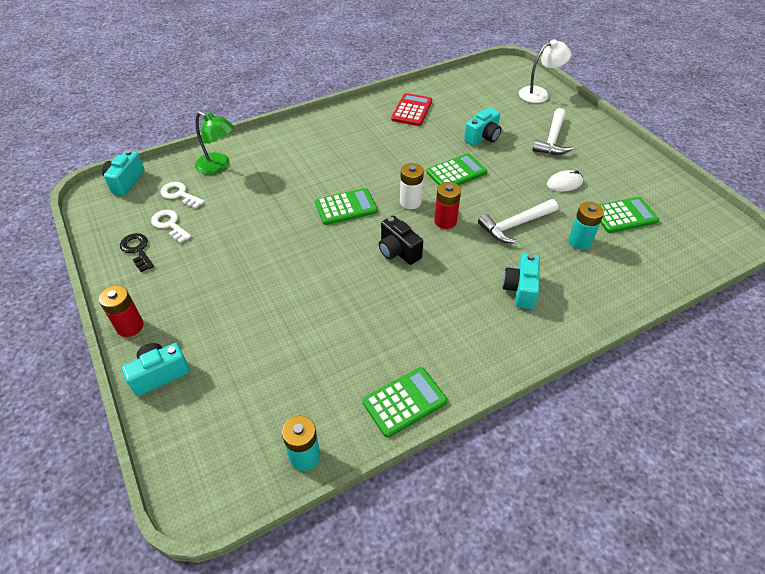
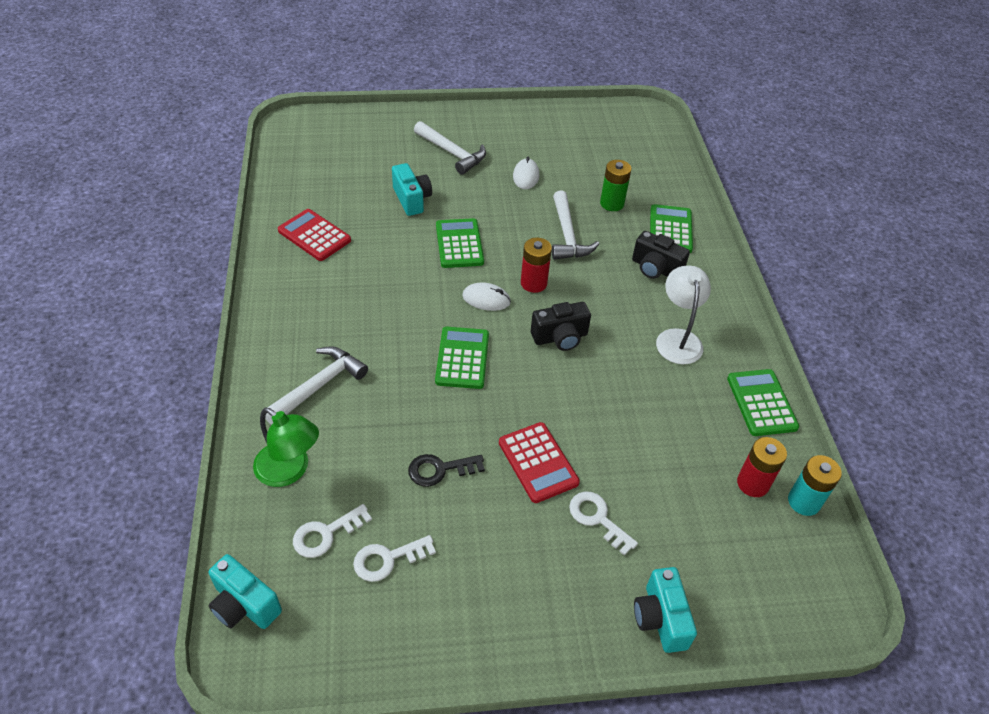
camera: 70 degrees left, 0 degrees up
red battery [99,285,144,337] -> red battery moved to [737,437,787,497]
black key [120,233,154,272] -> black key moved to [408,454,485,487]
green lamp [195,111,234,175] -> green lamp turned 75 degrees clockwise [253,407,319,487]
white battery [400,163,424,209] -> white mouse [462,283,511,311]
turquoise camera [503,253,540,309] -> black camera [632,231,690,279]
white lamp [519,39,571,103] -> white lamp moved to [656,266,711,364]
turquoise battery [568,202,604,250] -> green battery [600,160,631,211]
green calculator [600,197,659,233] -> green calculator moved to [650,204,693,253]
none -> white hammer [265,346,368,425]
none -> red calculator [499,422,580,503]
none -> white key [569,491,638,555]

